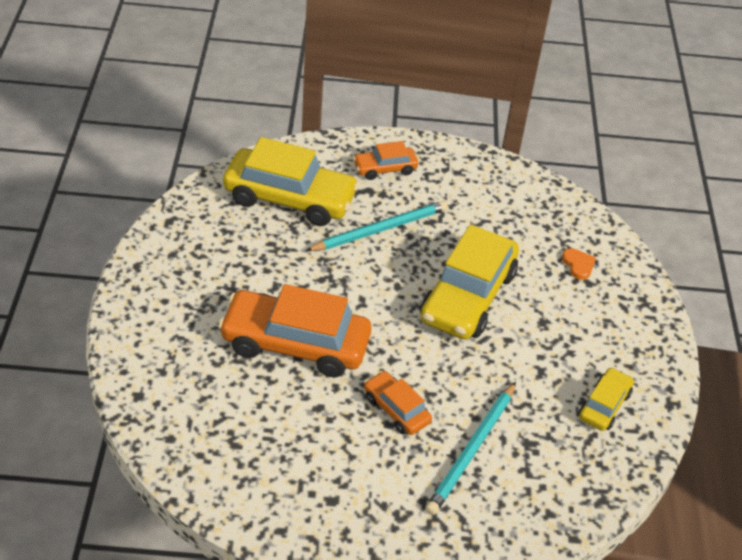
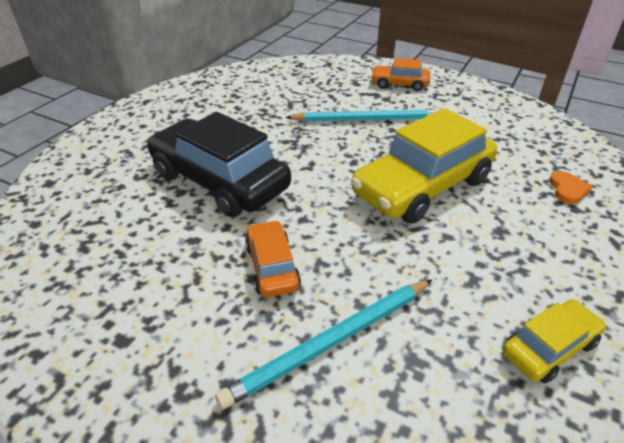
camera: 30 degrees right, 5 degrees down
orange car [218,284,372,377] -> black car [147,112,291,217]
yellow car [223,137,359,226] -> none

